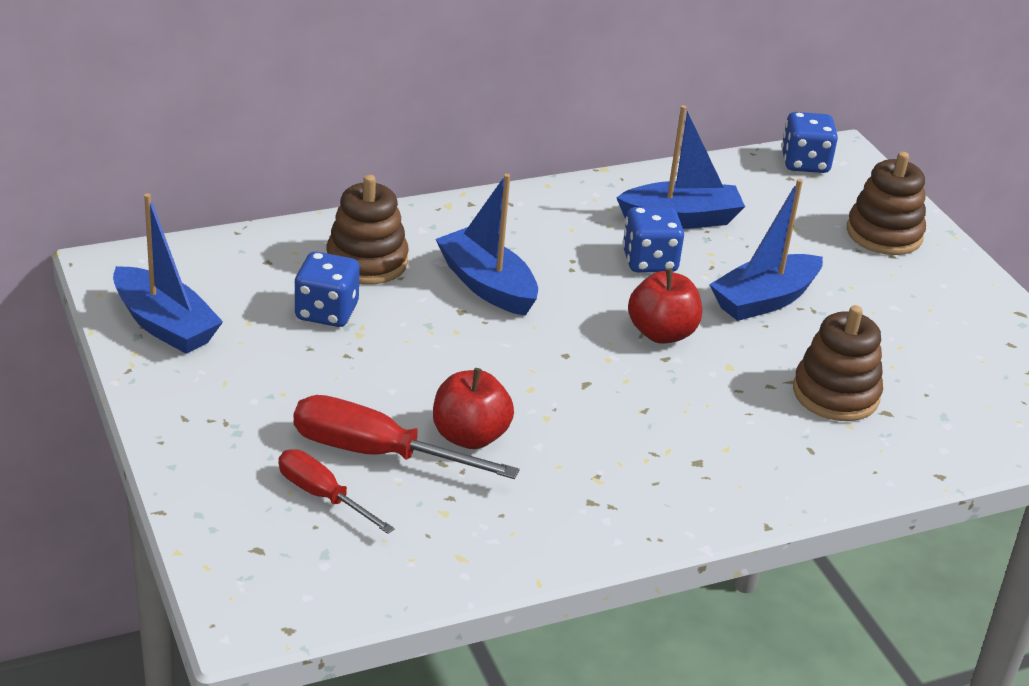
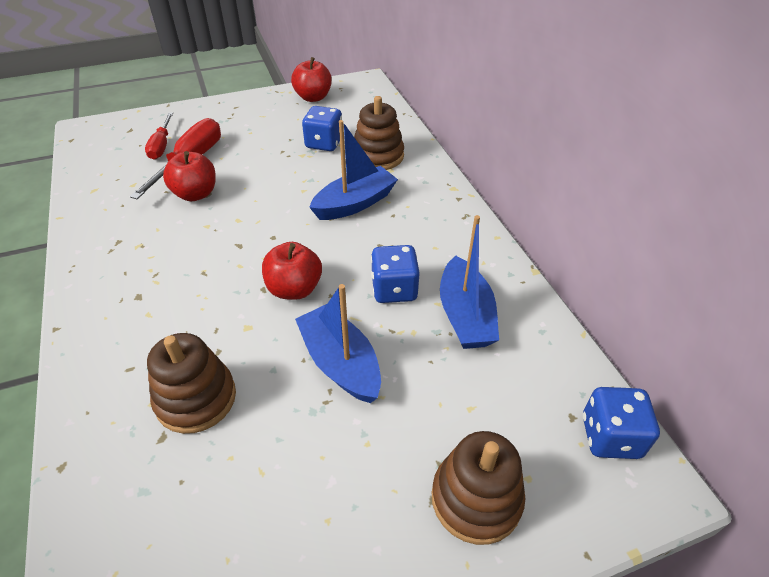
camera: 95 degrees right, 10 degrees up
blue boat [113,193,223,354] -> red apple [291,57,332,102]
red screwdriver [278,449,395,534] -> red screwdriver turned 135 degrees clockwise [145,112,173,160]

